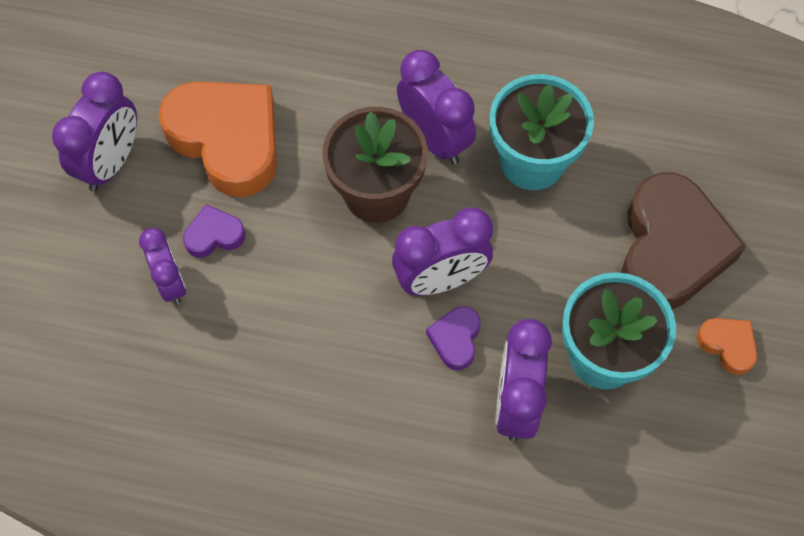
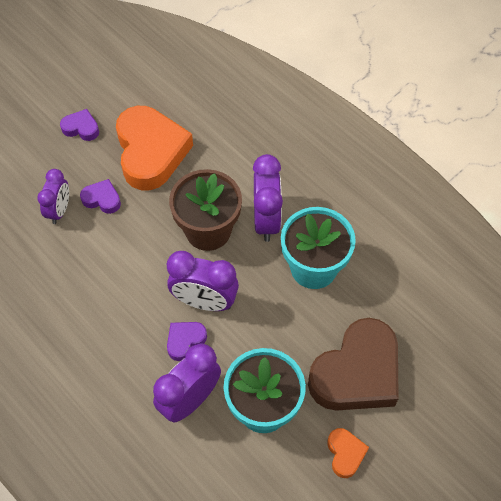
camera: 35 degrees right, 5 degrees down
purple clock [52,72,137,192] -> purple heart [60,109,99,141]

